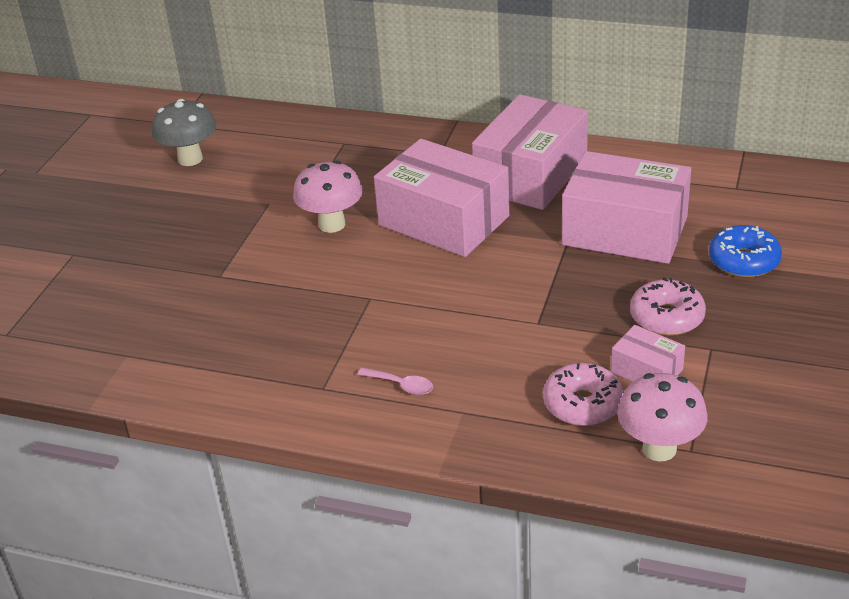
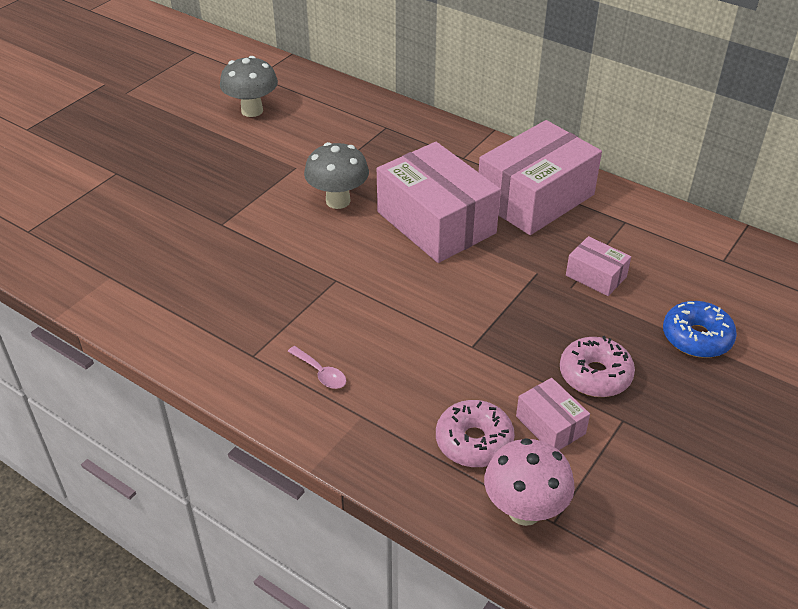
camera: 15 degrees right, 5 degrees up
pink mushroom [293,161,363,233] -> grey mushroom [304,142,369,209]
pink box [562,151,691,264] -> pink box [566,236,631,296], size x0.47

